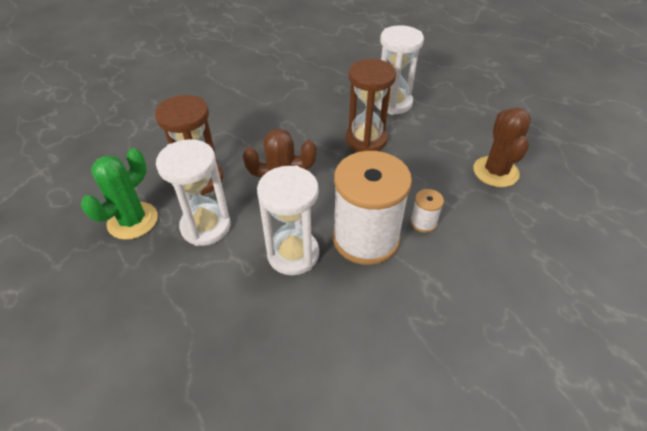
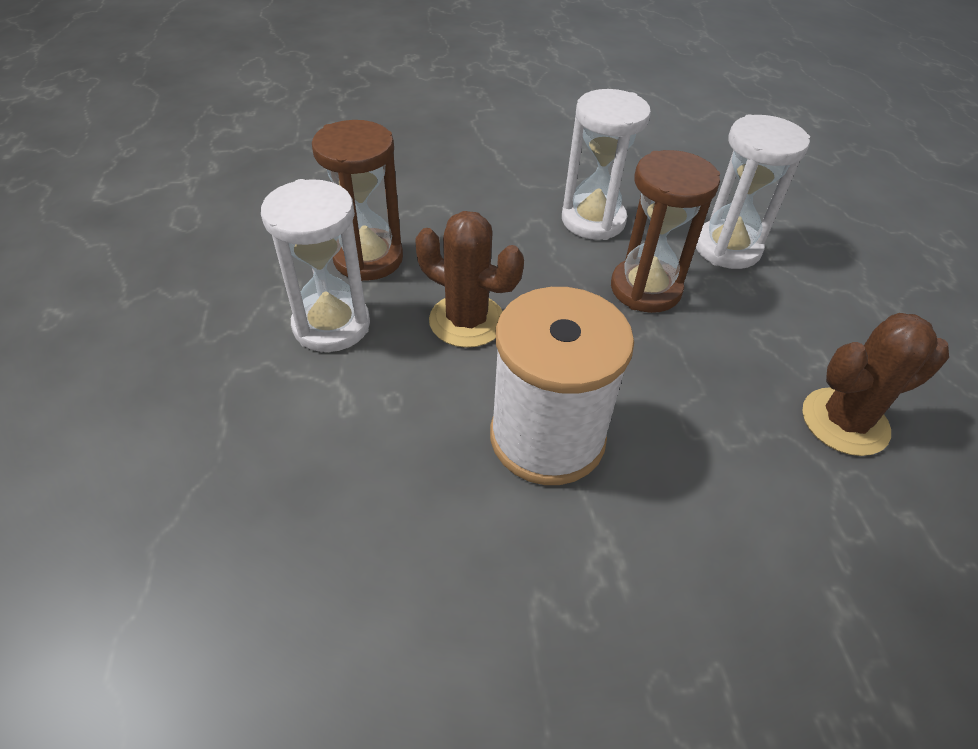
camera: 25 degrees right, 0 degrees up
green cactus [81,148,158,240] -> none
white hourglass [257,165,319,275] -> white hourglass moved to [562,89,651,240]
white spool [410,189,444,233] -> none
brown cactus [473,107,531,187] -> brown cactus turned 45 degrees clockwise [802,313,949,456]

